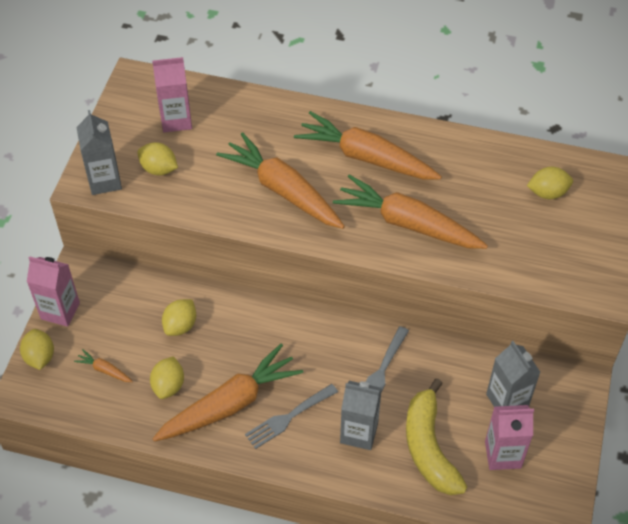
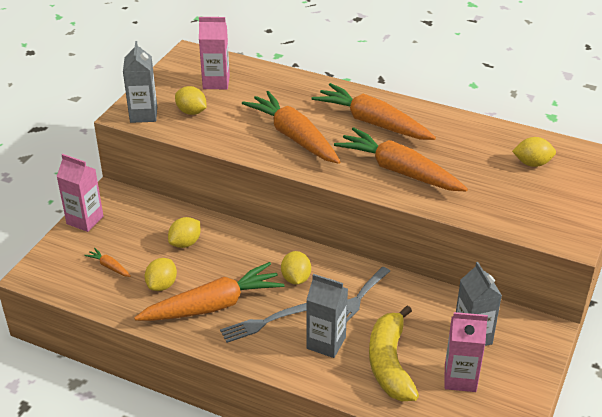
camera: 10 degrees right, 15 degrees down
yellow lemon [20,329,54,370] -> yellow lemon moved to [281,251,311,285]

